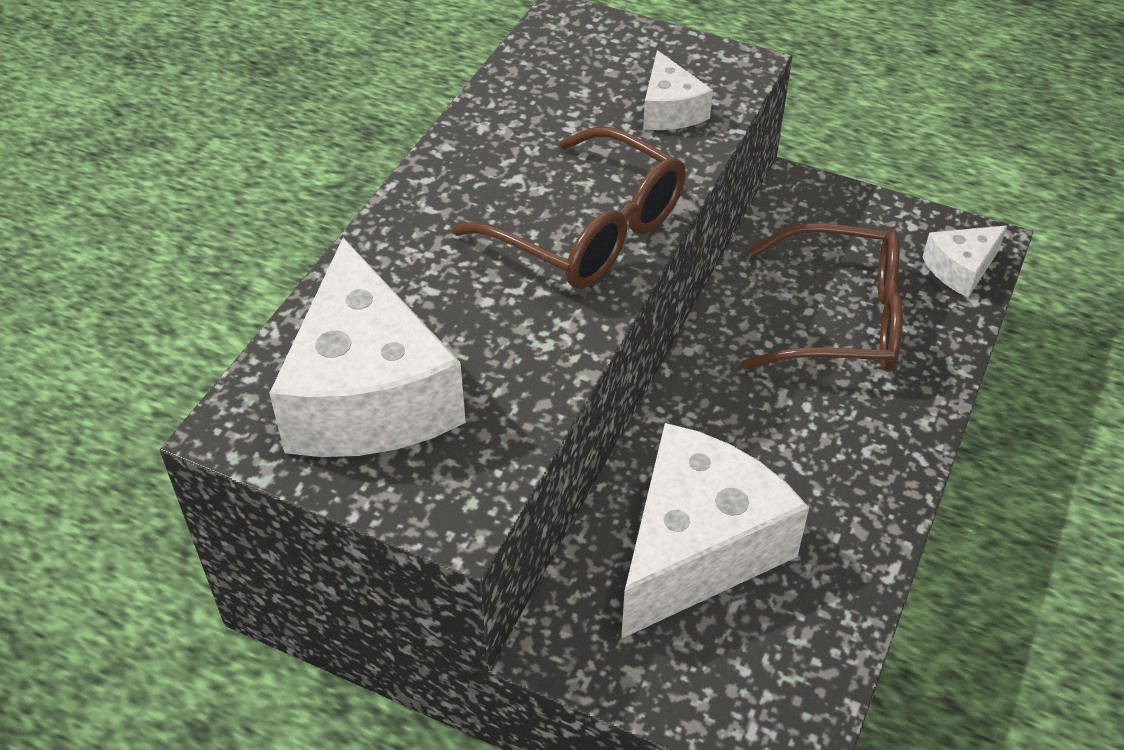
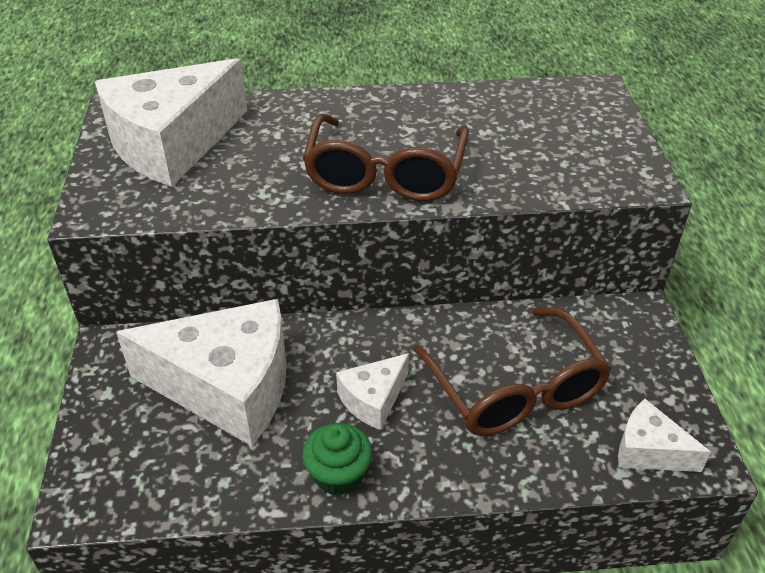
camera: 60 degrees right, 5 degrees down
white cheese [643,50,713,130] -> white cheese moved to [336,353,409,430]
none -> green cupcake [302,423,373,495]

